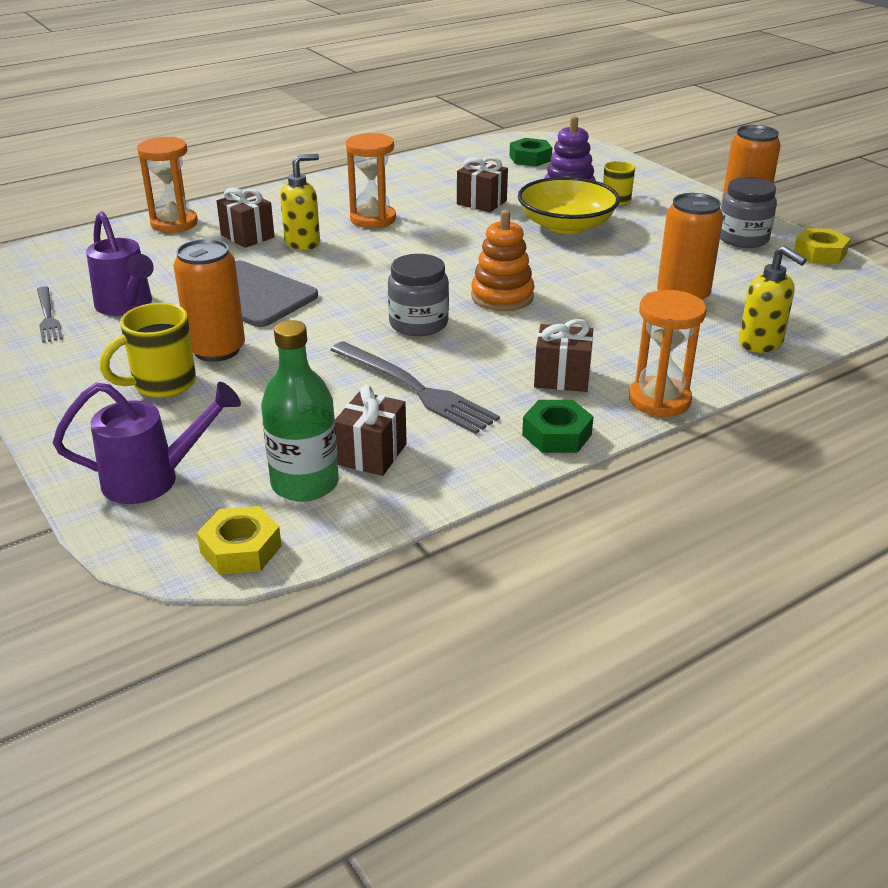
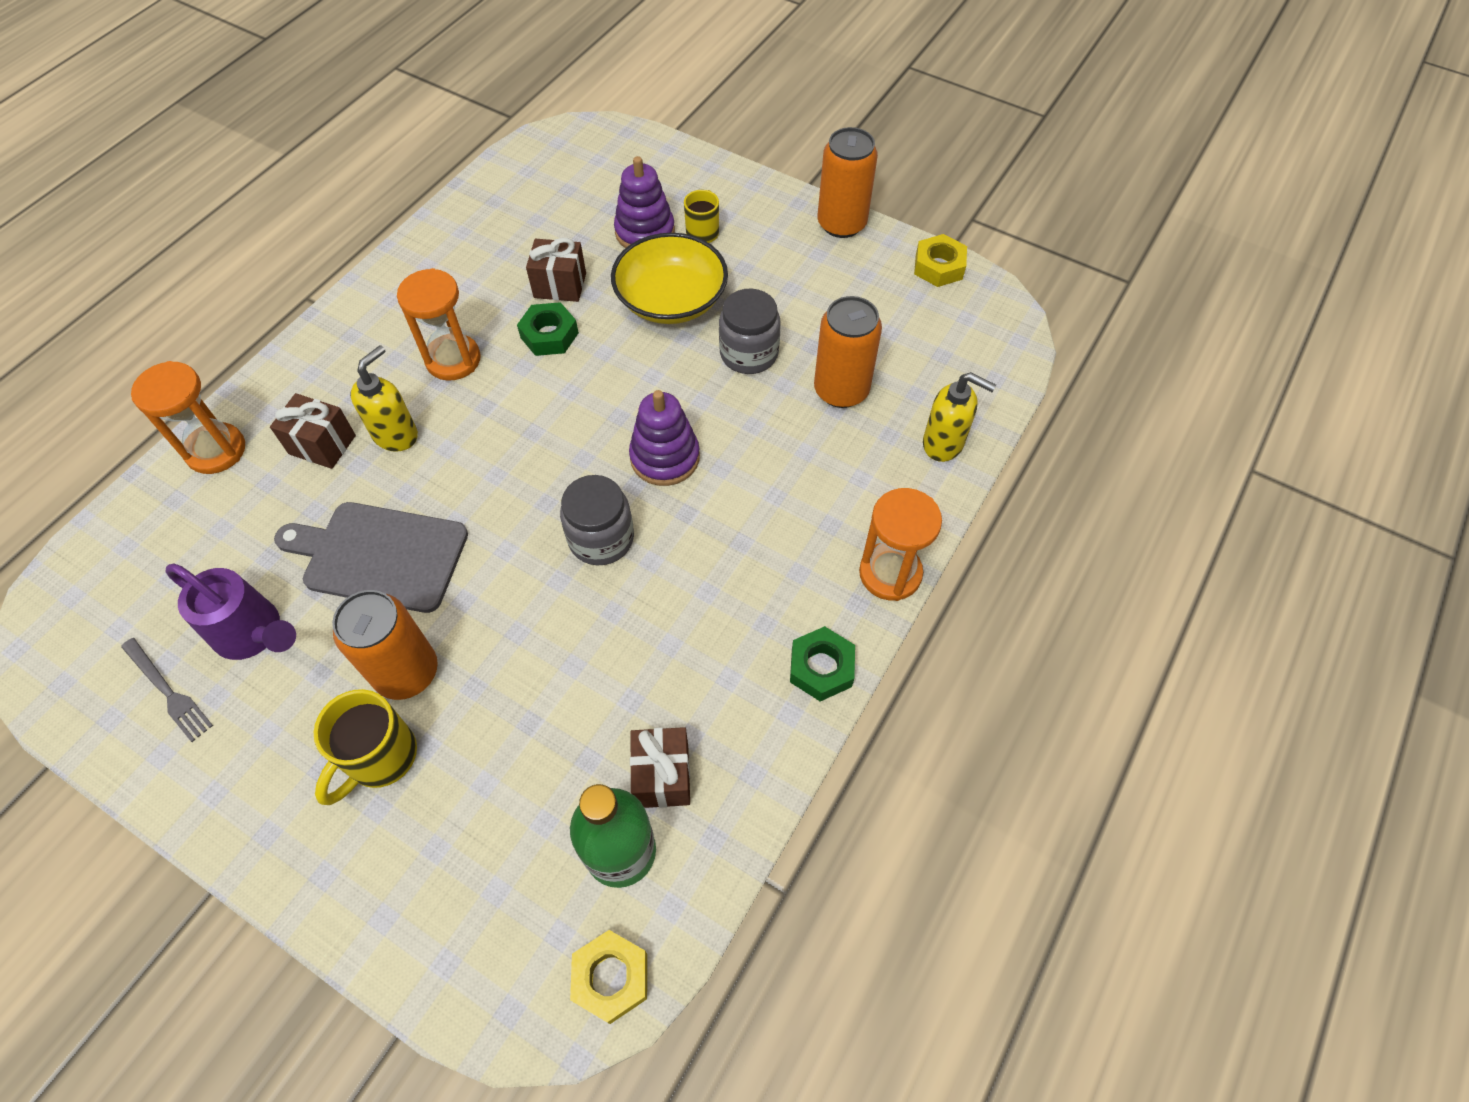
camera: 25 degrees left, 25 degrees up
purple watering can [53,382,241,504] -> none
grey fork [330,341,500,434] -> none
orange stacking toy [471,210,534,311] -> purple stacking toy [629,390,700,486]
green nut [509,138,552,167] -> green nut moved to [517,302,579,356]
brown gift [534,319,593,392] -> none
grey jar [720,177,777,248] -> grey jar moved to [719,289,781,374]

